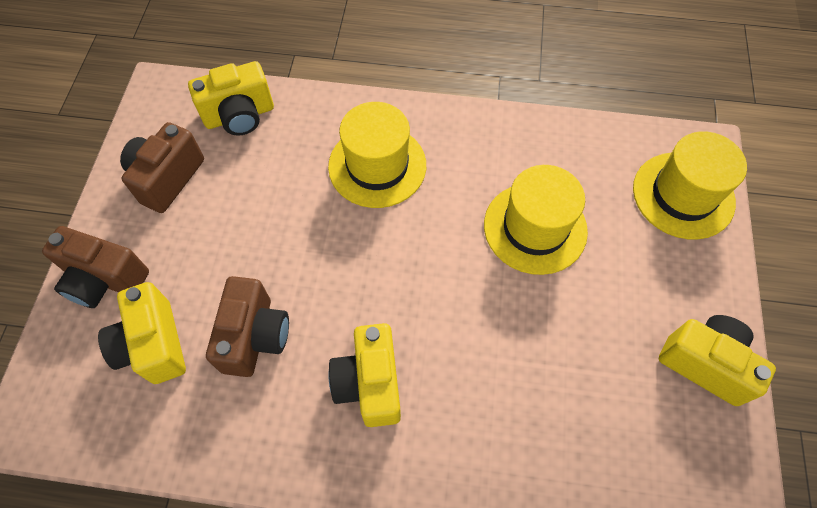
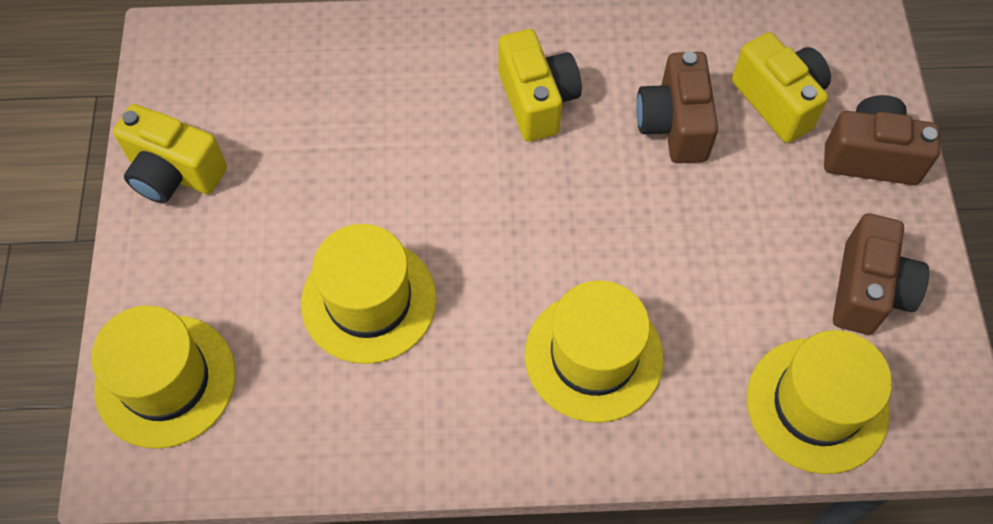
camera: 170 degrees right, 0 degrees up
yellow camera [188,61,274,135] -> yellow hat [747,330,892,474]

